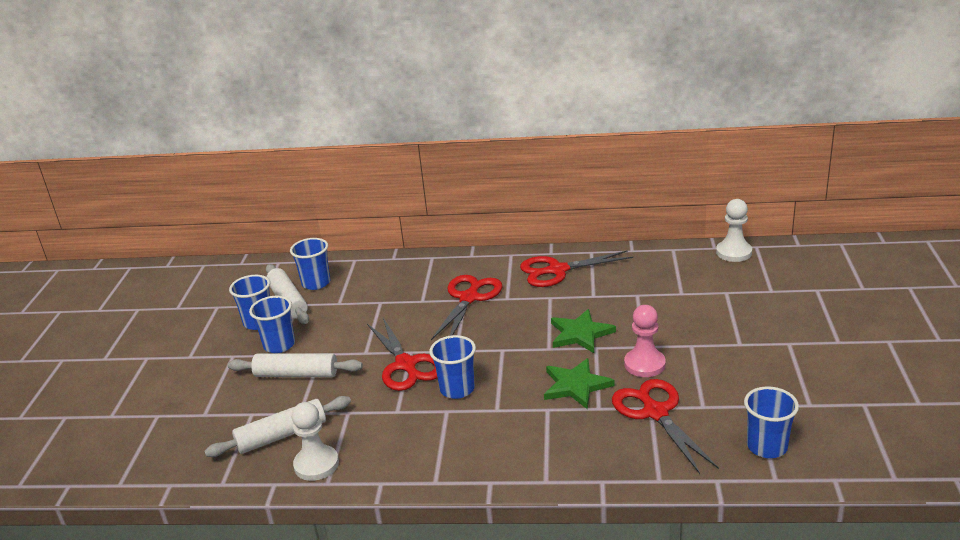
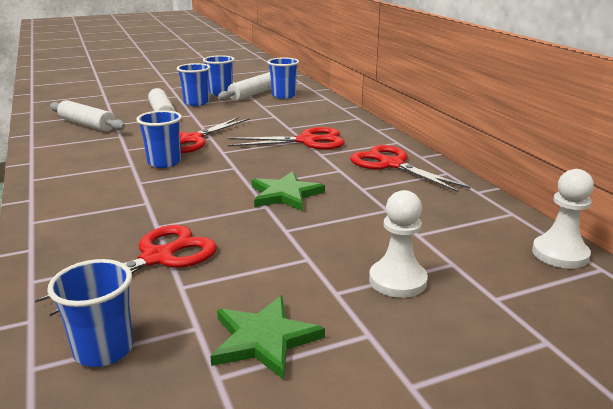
camera: 60 degrees right, 5 degrees down
white pawn [292,402,339,481] -> white pawn moved to [369,190,428,298]
green star [544,358,615,409] -> green star moved to [210,296,325,380]
pink pawn [624,305,666,377] -> none

